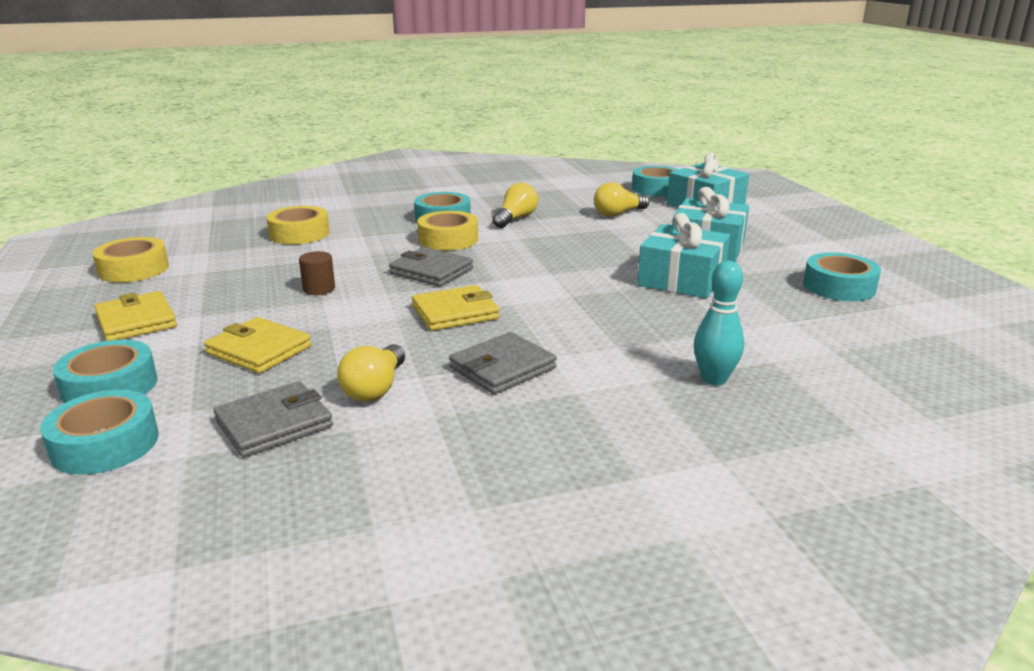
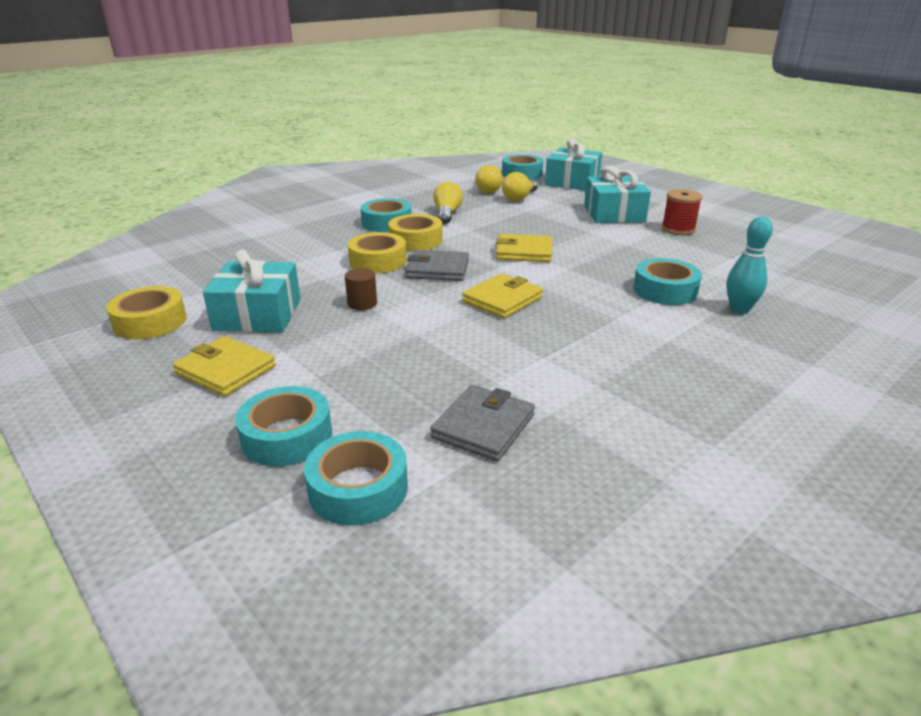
camera: 25 degrees left, 5 degrees up
yellow wallet [204,317,312,373] -> yellow wallet moved to [496,234,552,262]
yellow tape [266,206,329,244] -> yellow tape moved to [348,232,407,273]
yellow light bulb [337,344,405,402] -> yellow light bulb moved to [475,165,503,193]
grey wallet [449,332,557,394] -> none
turquoise gift [637,213,730,298] -> turquoise gift moved to [203,250,301,332]
turquoise tape [803,252,881,301] -> turquoise tape moved to [633,258,702,305]
none -> red spool [661,189,702,235]

